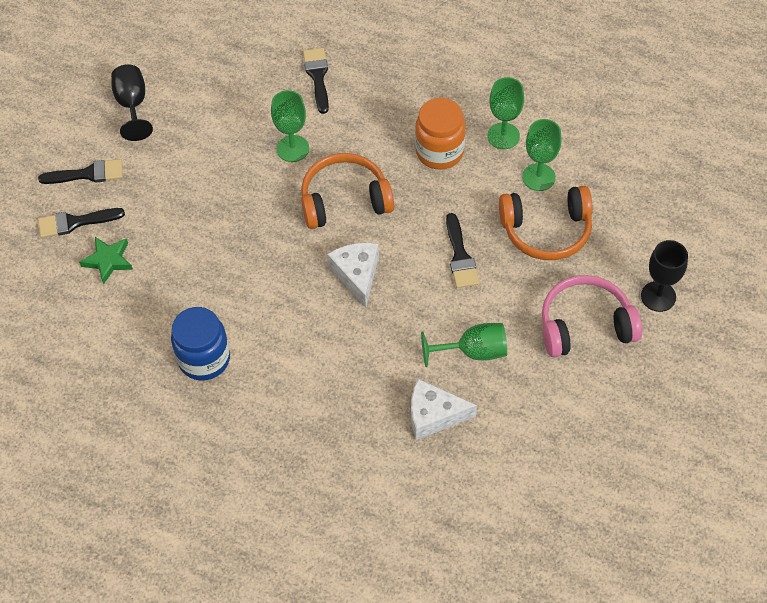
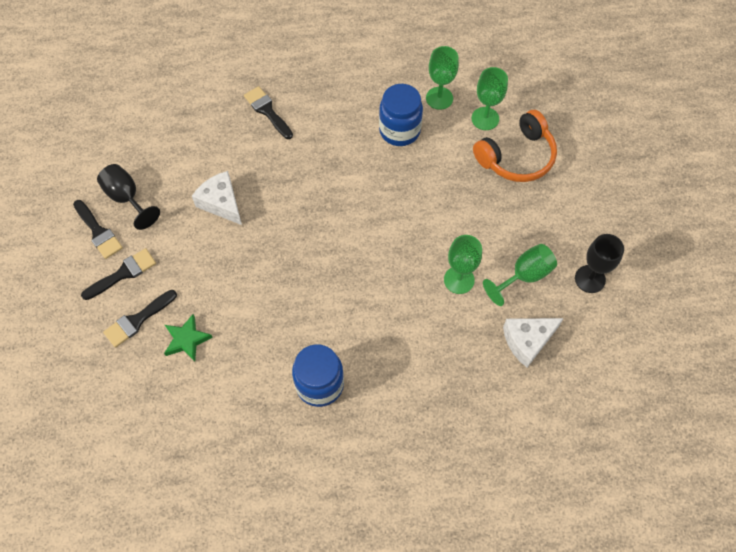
camera: 30 degrees left, 5 degrees up
green goblet [271,90,309,162] -> green goblet moved to [444,235,482,294]
orange headphones [301,153,394,229] -> none
white cheese [327,242,379,308] -> white cheese moved to [192,171,242,225]
orange jar [415,98,466,170] -> blue jar [379,84,423,146]
black brush [446,213,479,288] -> black brush moved to [73,200,123,259]
pink headphones [542,275,642,357] -> none
black goblet [641,240,688,312] -> black goblet moved to [575,234,624,293]

